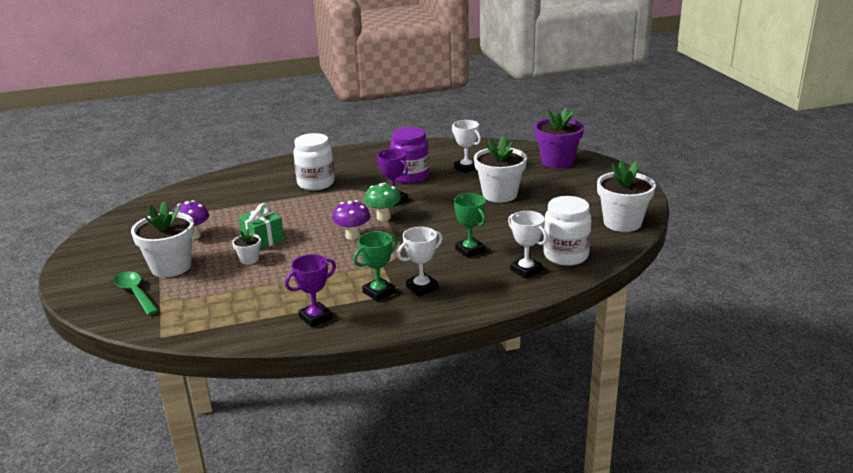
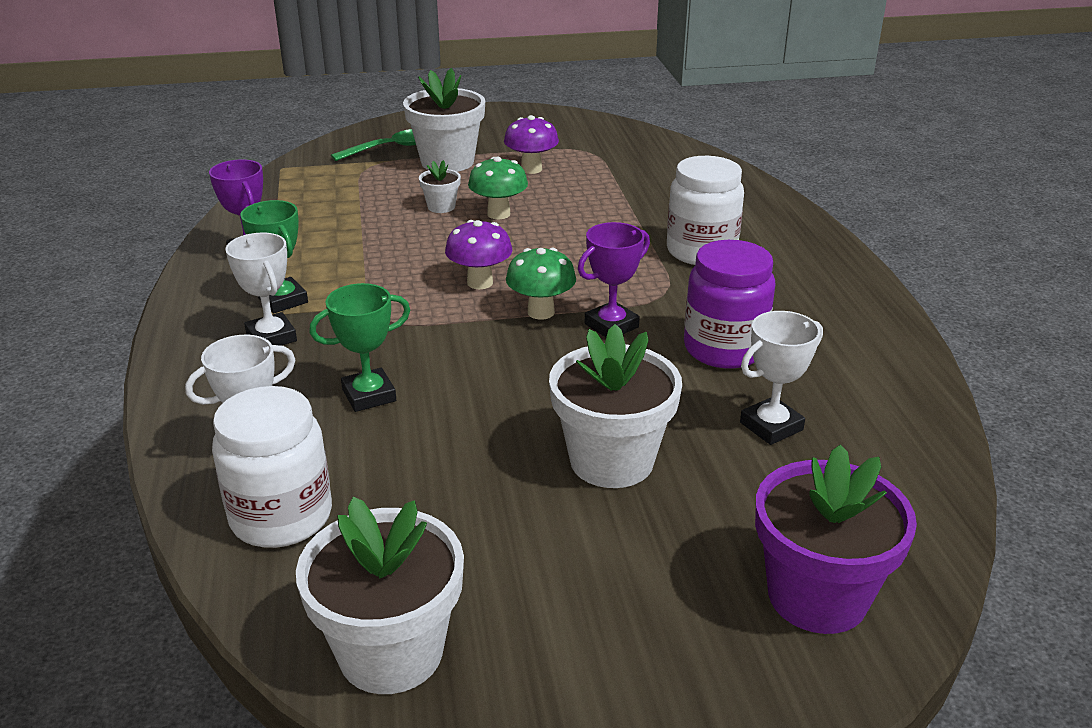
camera: 95 degrees right, 5 degrees up
green gift [239,203,284,250] -> green mushroom [468,157,528,219]

